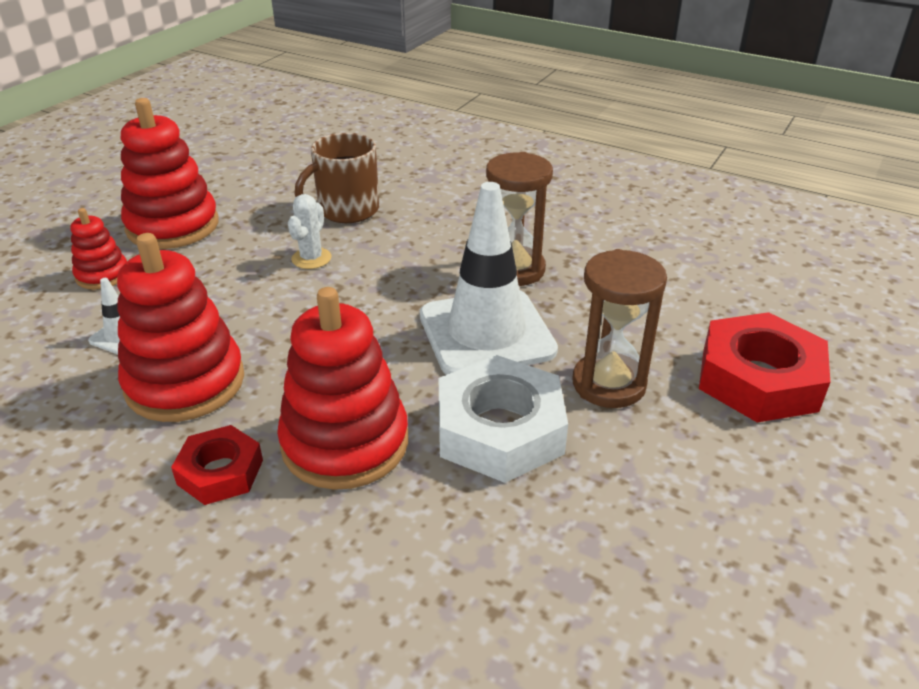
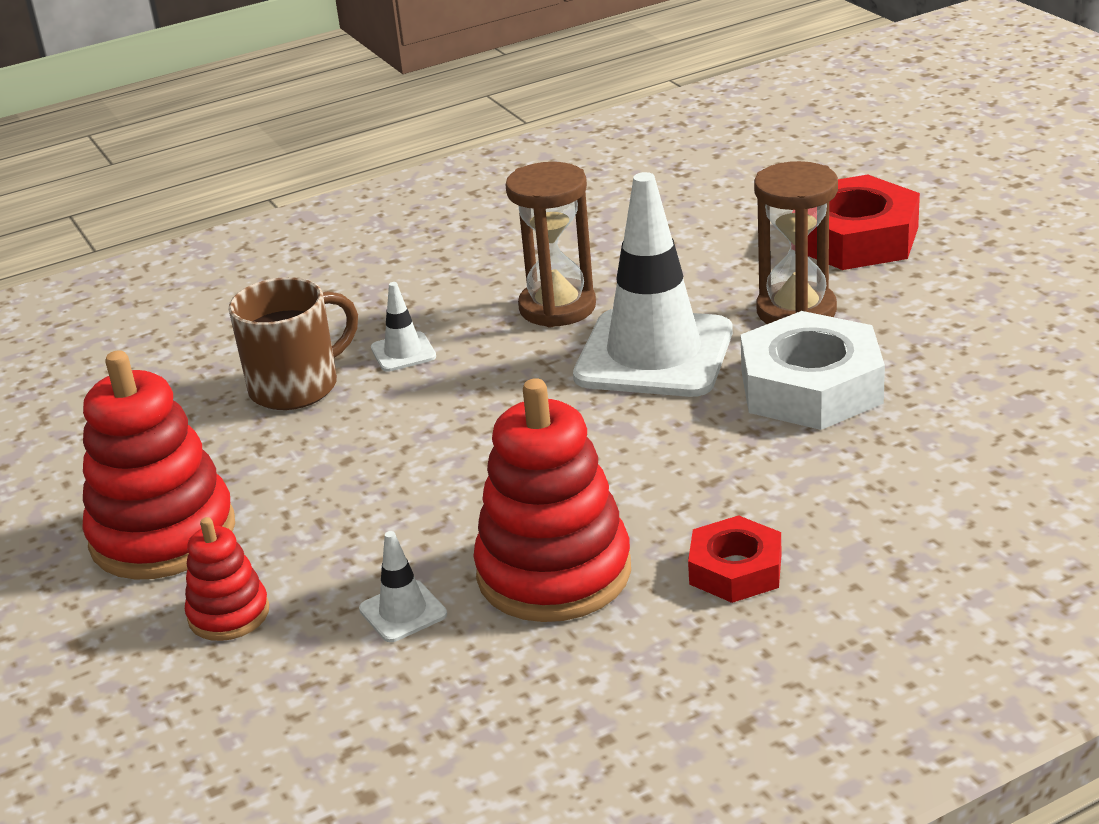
camera: 55 degrees left, 5 degrees down
red stacking toy [277,287,408,490] -> none
white cactus [288,194,331,269] -> none
brown mug [295,133,379,223] -> brown mug turned 120 degrees counterclockwise [228,277,358,410]
none -> white traffic cone [371,282,436,372]

